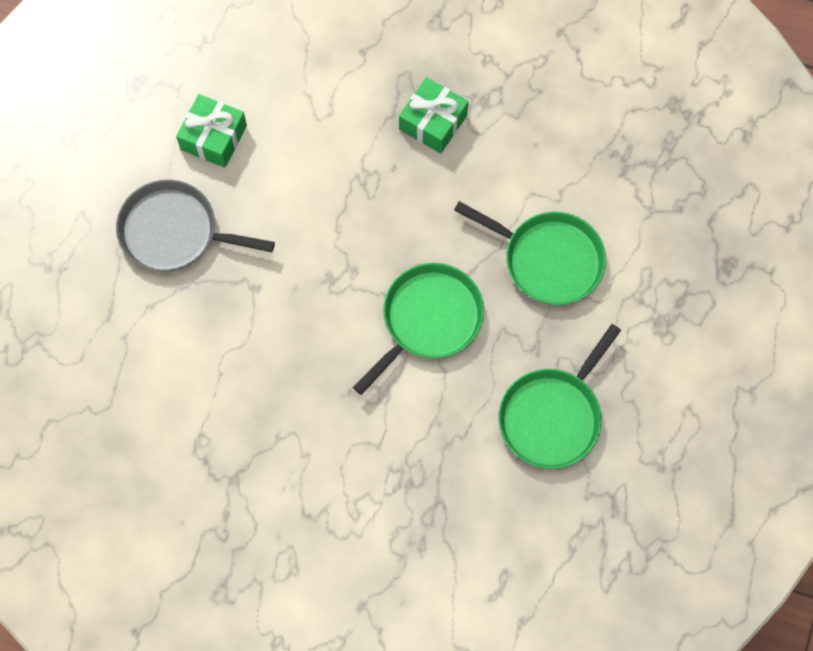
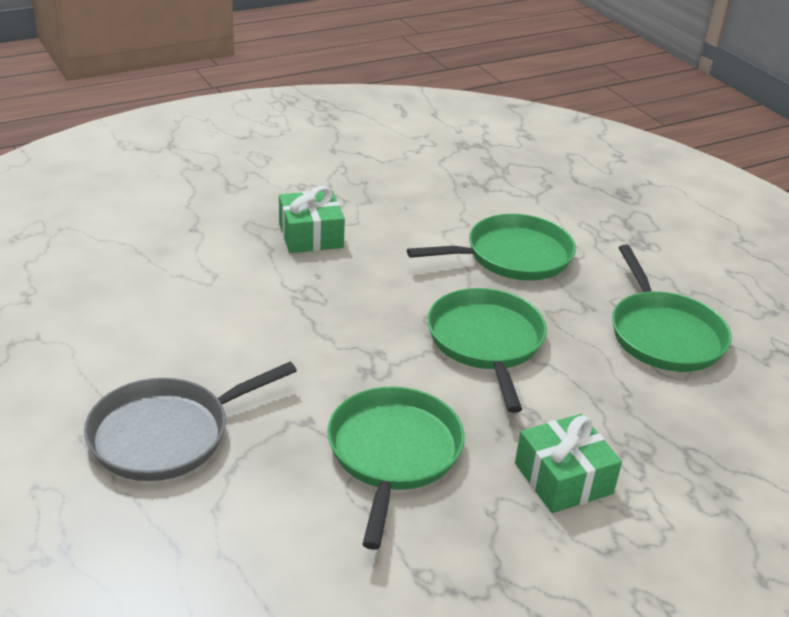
camera: 50 degrees left, 35 degrees down
green gift [176,94,247,168] -> green gift moved to [515,414,622,513]
none -> green pan [327,387,465,550]

